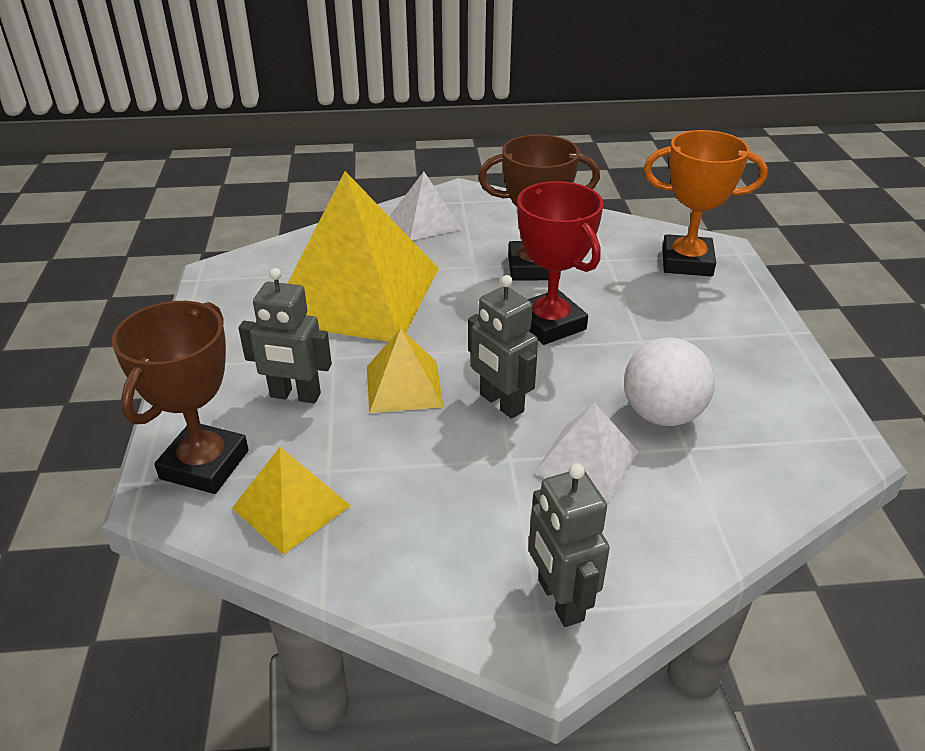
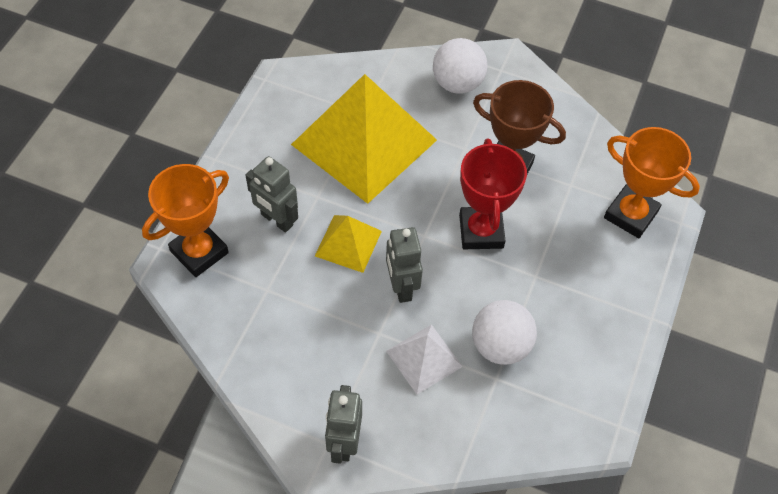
camera: 25 degrees right, 20 degrees up
brown trophy [112,301,249,494] -> orange trophy [142,164,229,277]
yellow pyramid [232,447,351,555] -> none
white pyramid [390,172,461,240] -> white ball [433,38,488,94]

